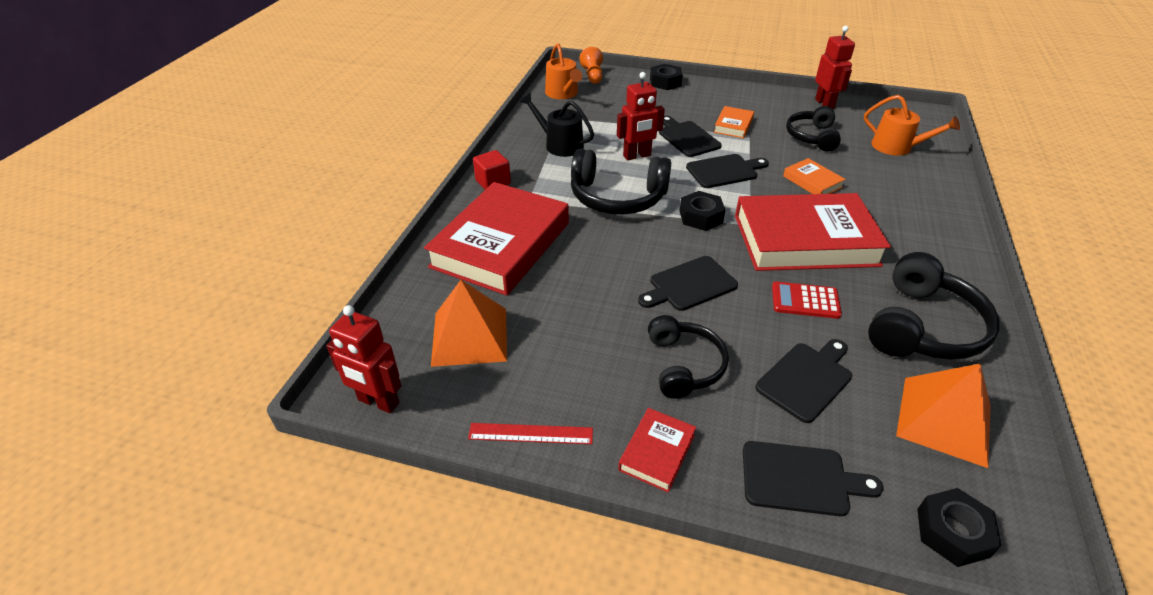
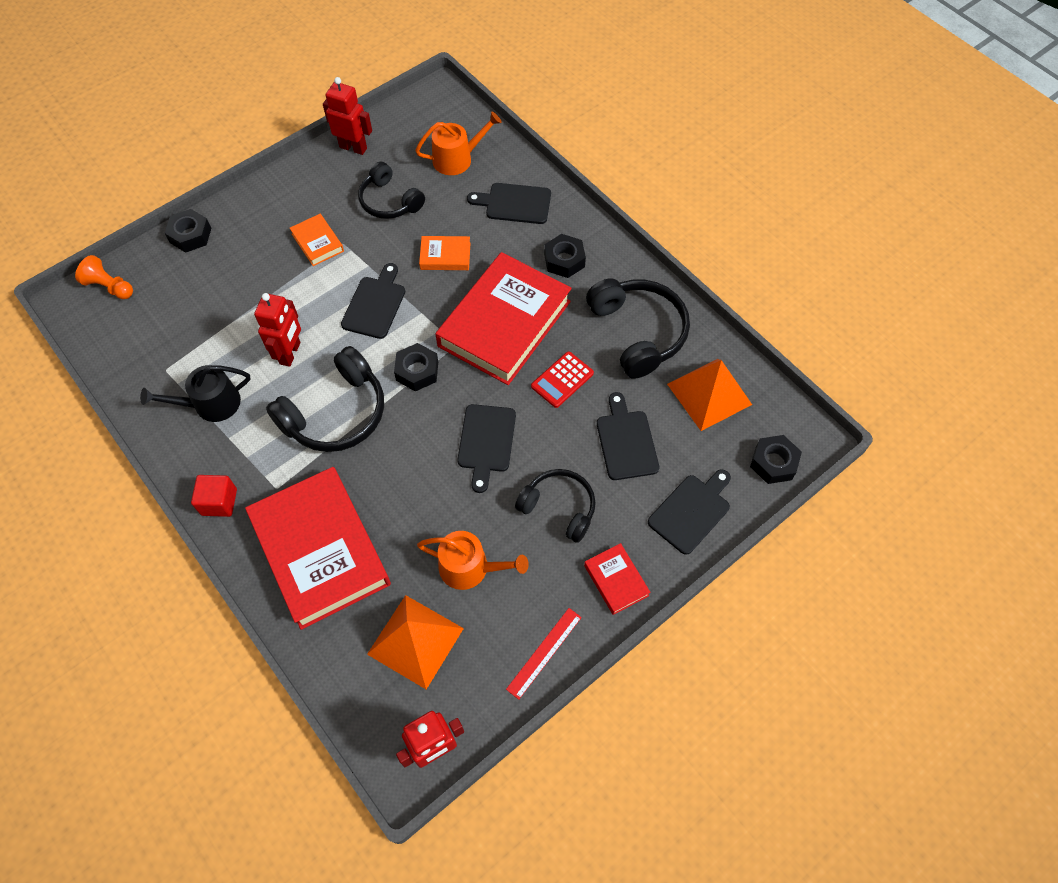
camera: 55 degrees left, 20 degrees up
orange watering can [545,43,582,99] -> orange watering can moved to [417,531,529,590]
black cutting board [659,116,722,157] -> black cutting board moved to [467,183,551,224]
none -> black nut [544,234,586,278]

